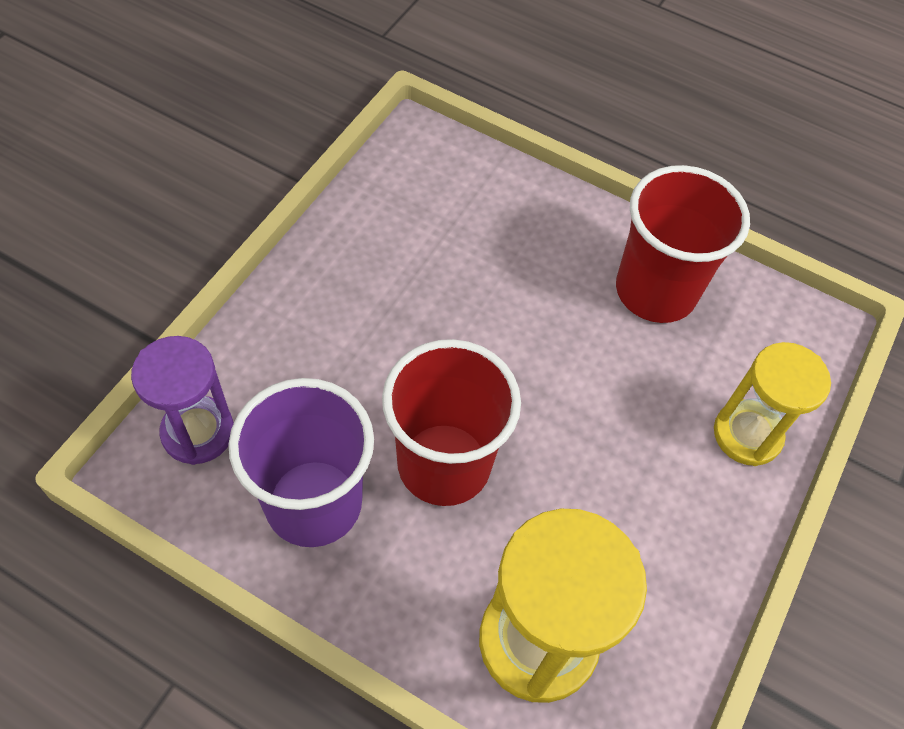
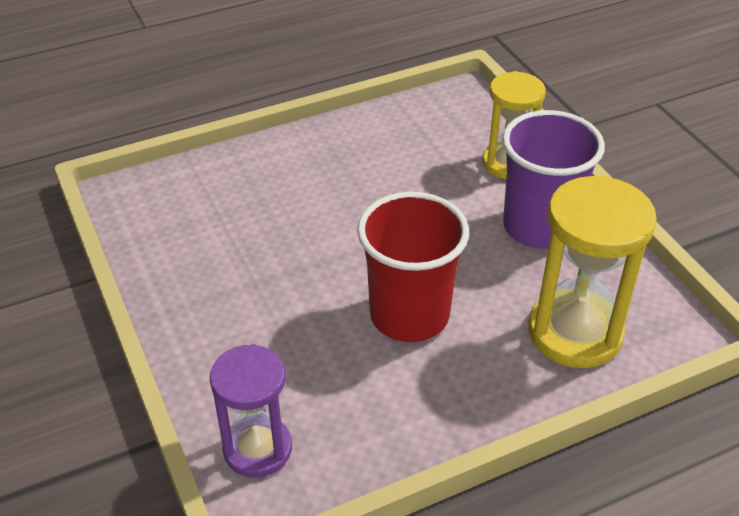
camera: 50 degrees left, 15 degrees down
purple cup [229,378,374,547] -> purple cup moved to [502,110,605,249]
red cup [616,165,750,323] -> none

